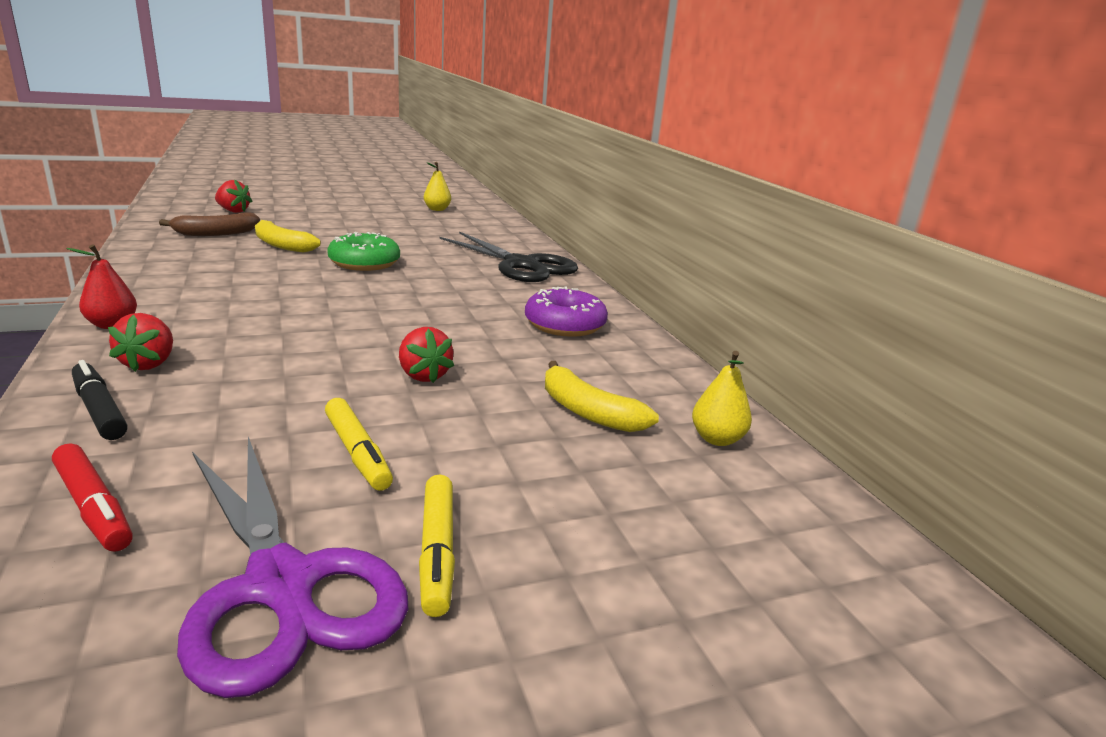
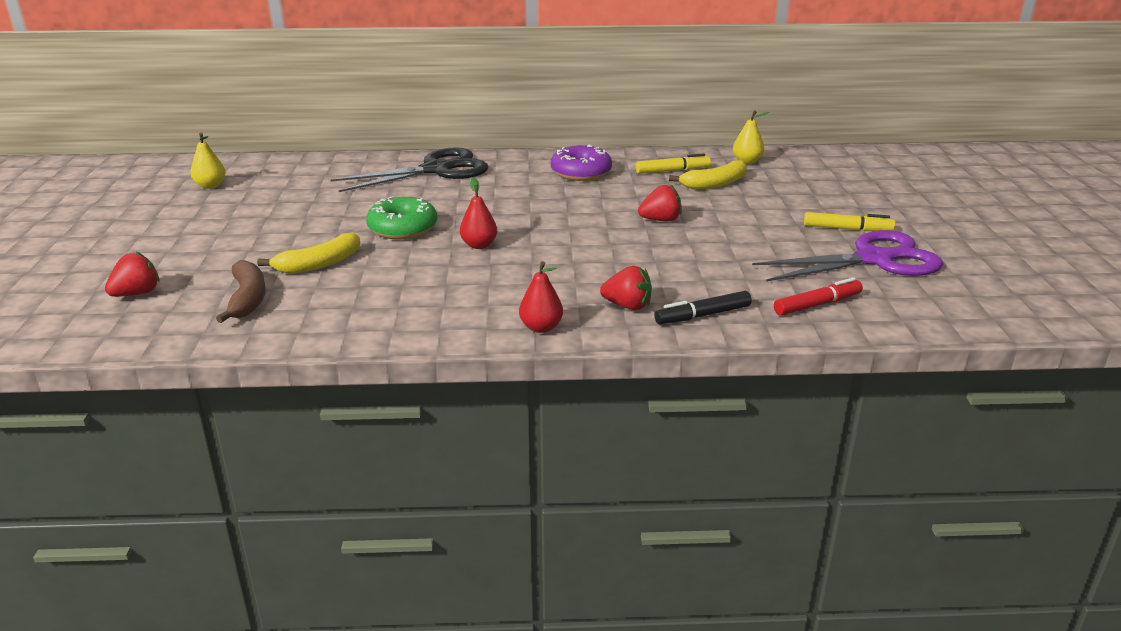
camera: 70 degrees left, 5 degrees up
yellow marker [325,398,393,491] -> yellow marker moved to [636,153,711,174]
none -> red pear [460,177,497,249]

